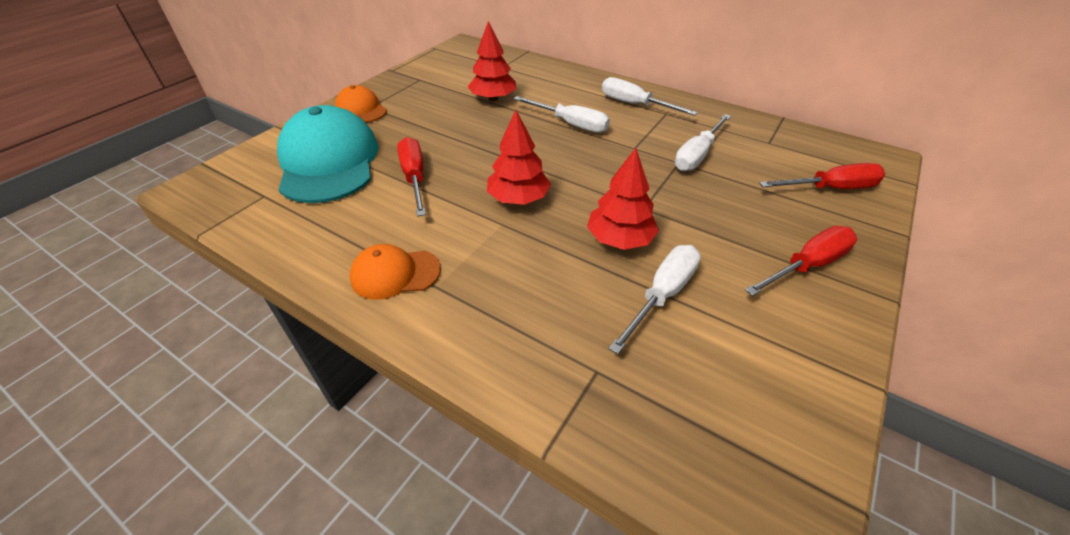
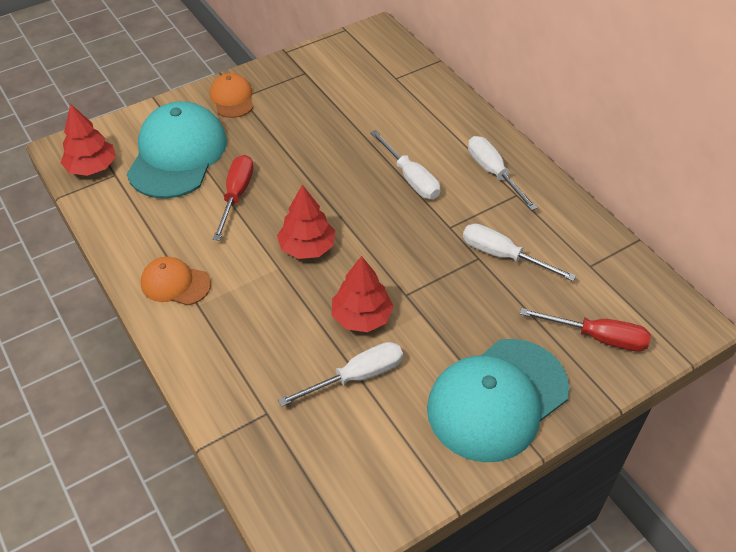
camera: 25 degrees right, 5 degrees up
red tree [468,21,517,101] -> red tree moved to [61,104,116,176]
white screwdriver [674,114,731,171] -> white screwdriver turned 60 degrees clockwise [463,224,576,281]
red screwdriver [745,226,857,296] -> turquoise cap [427,339,569,462]

